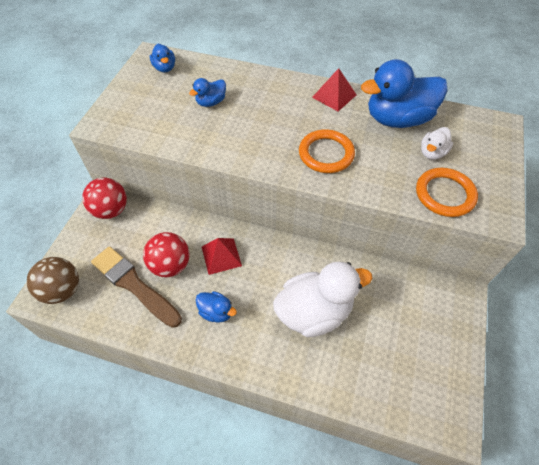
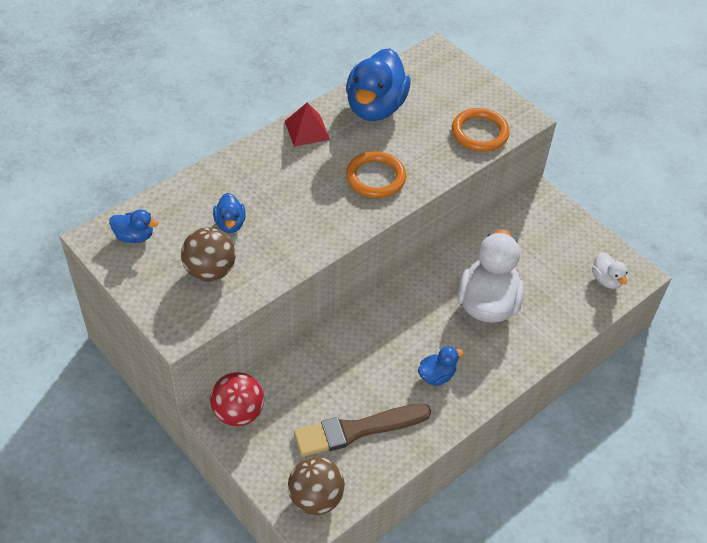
camera: 60 degrees left, 5 degrees down
red ball [143,232,189,277] -> none
red pyramid [202,238,242,275] -> none
white duck [421,127,453,160] -> white duck moved to [592,252,628,289]
none -> brown ball [181,227,235,282]

